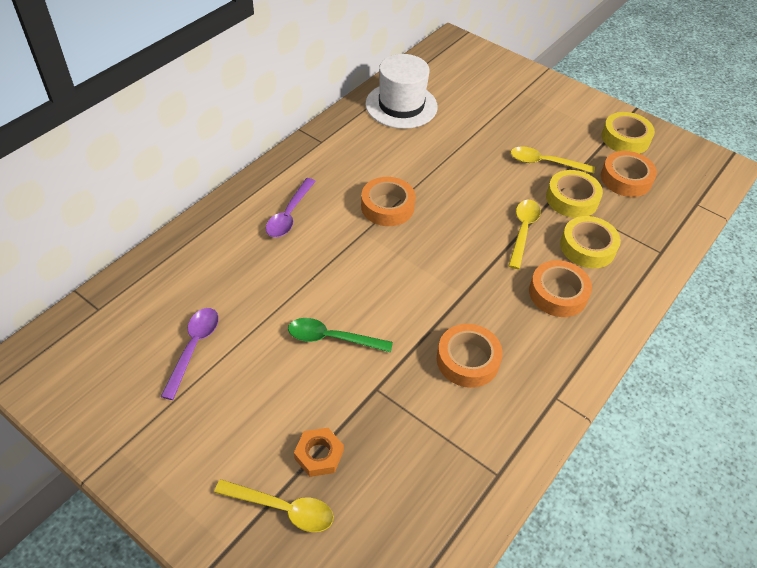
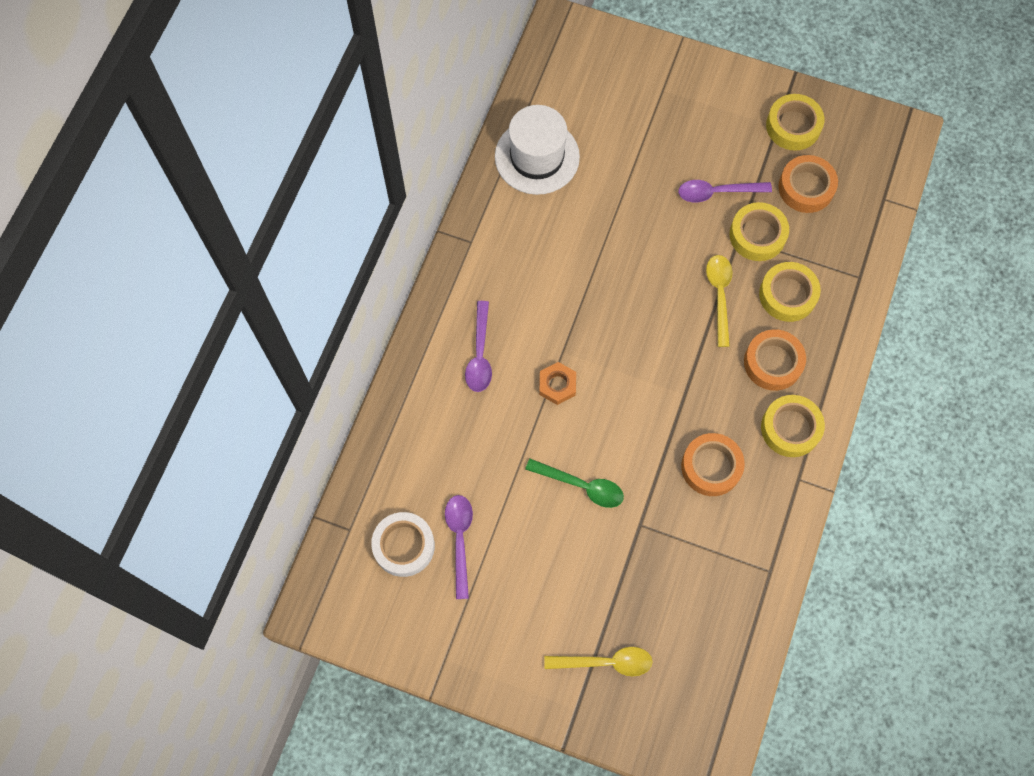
camera: 15 degrees left, 20 degrees up
green spoon [288,318,393,352] -> green spoon turned 150 degrees counterclockwise [525,459,624,508]
orange nut [294,428,344,477] -> orange nut moved to [539,362,576,405]
orange tape [361,177,416,226] -> none
yellow spoon [511,146,595,174] -> purple spoon [678,180,772,203]
none -> white tape [371,512,435,577]
none -> yellow tape [761,395,825,457]

